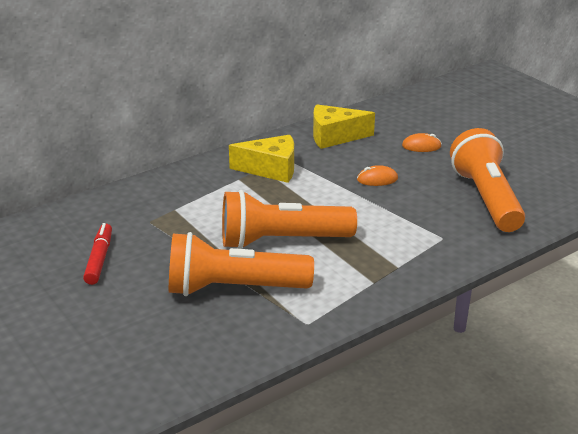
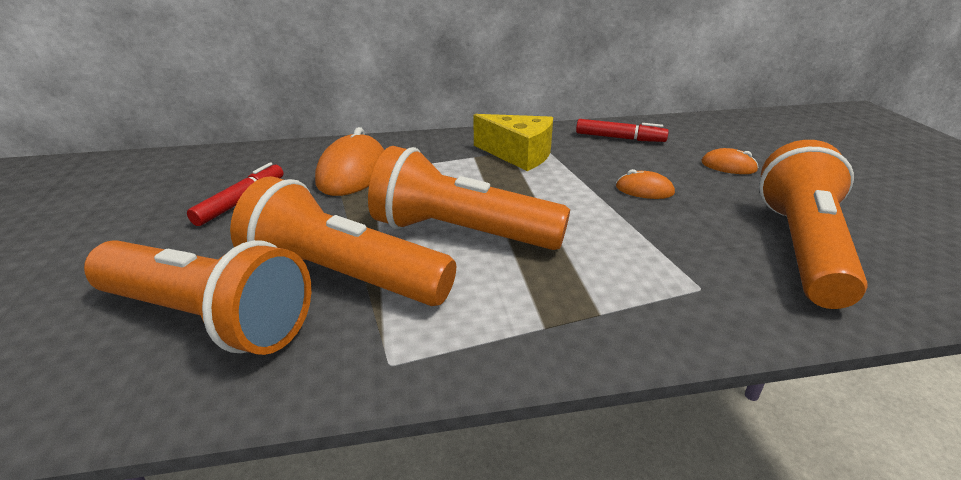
camera: 25 degrees right, 0 degrees up
yellow cheese [313,104,375,149] -> red marker [576,119,669,142]
none -> orange flashlight [84,240,311,355]
none -> orange mouse [315,127,384,196]

